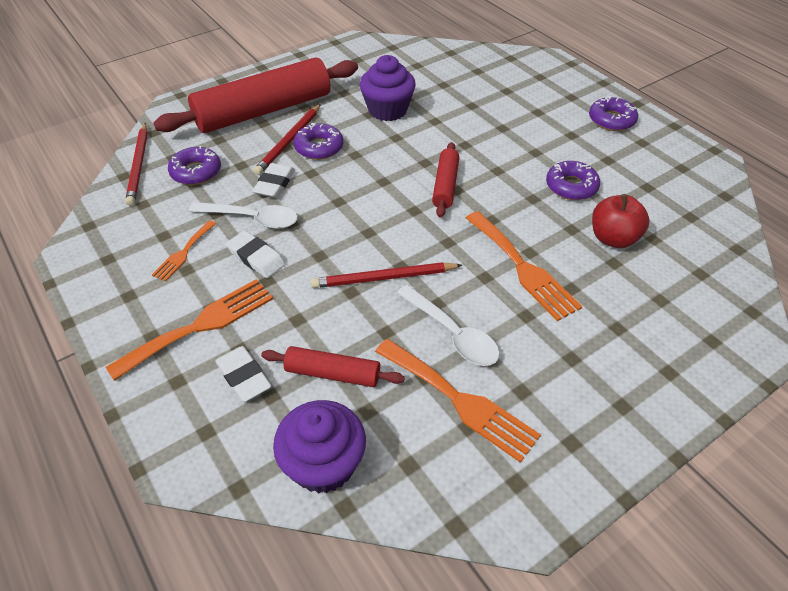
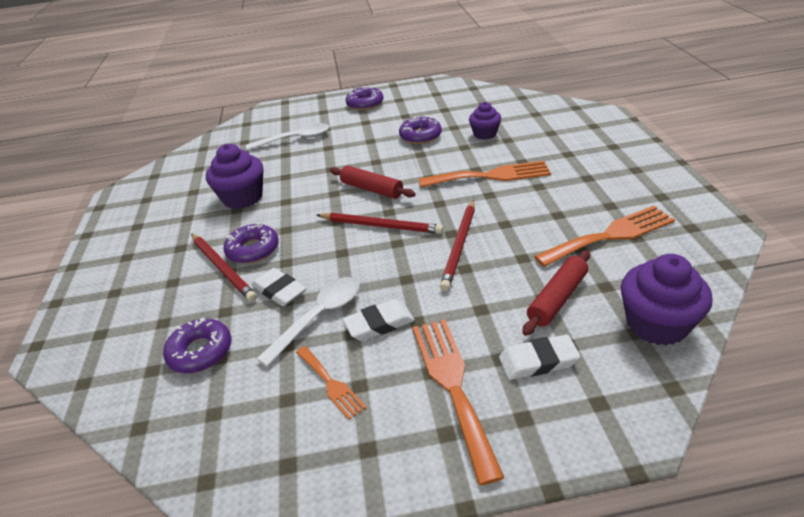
camera: 60 degrees left, 10 degrees down
red pencil [125,123,148,206] -> red pencil moved to [317,213,444,234]
red rolling pin [154,57,358,133] -> none
white spoon [397,285,500,366] -> white spoon moved to [246,123,329,151]
red apple [592,194,649,248] -> purple cupcake [469,102,501,140]

